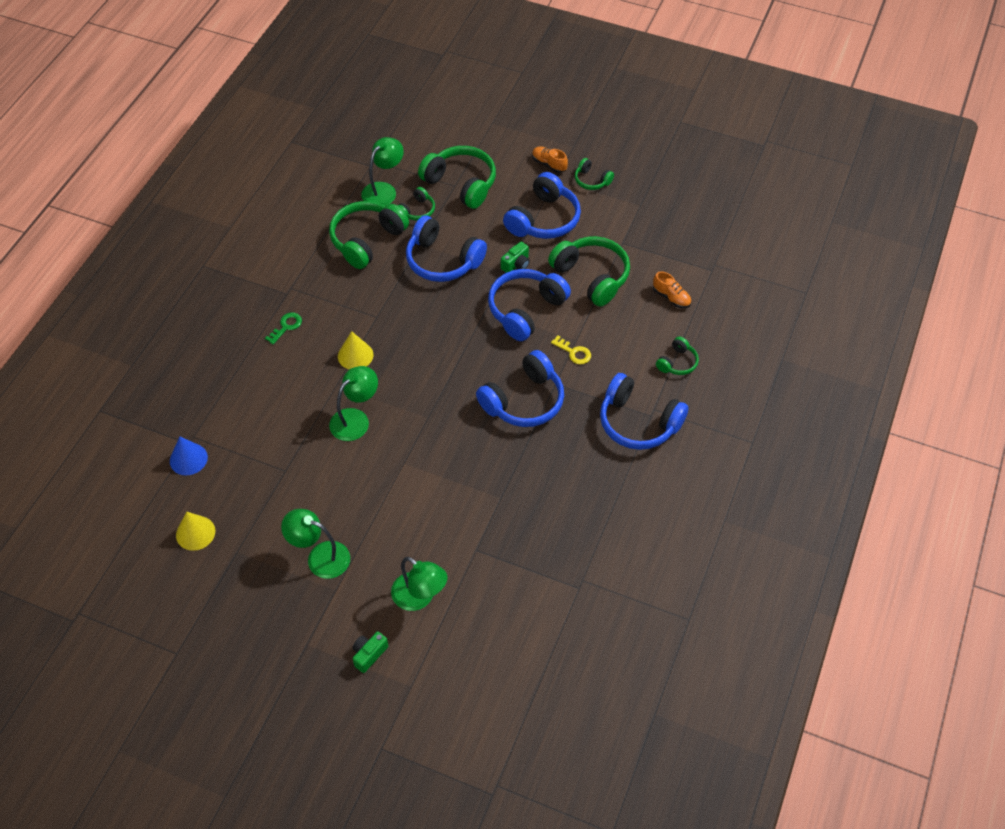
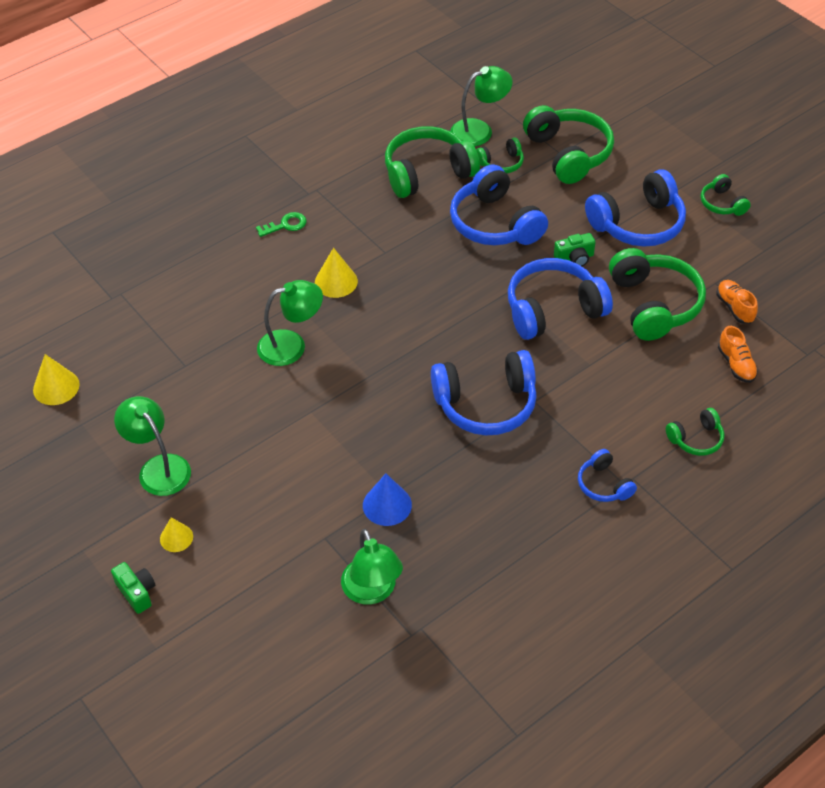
camera: 30 degrees right, 5 degrees down
blue cone [170,437,208,476] -> blue cone moved to [363,473,412,526]
green camera [352,631,388,673] -> green camera turned 75 degrees clockwise [111,562,155,614]
green lamp [391,557,447,611] -> green lamp moved to [341,529,403,605]
orange shoe [532,146,568,173] -> orange shoe moved to [716,280,758,324]
yellow key [551,335,591,364] -> none
blue headphones [600,373,689,450] -> blue headphones [578,449,637,502], size x0.51
none -> yellow cone [160,517,193,552]

